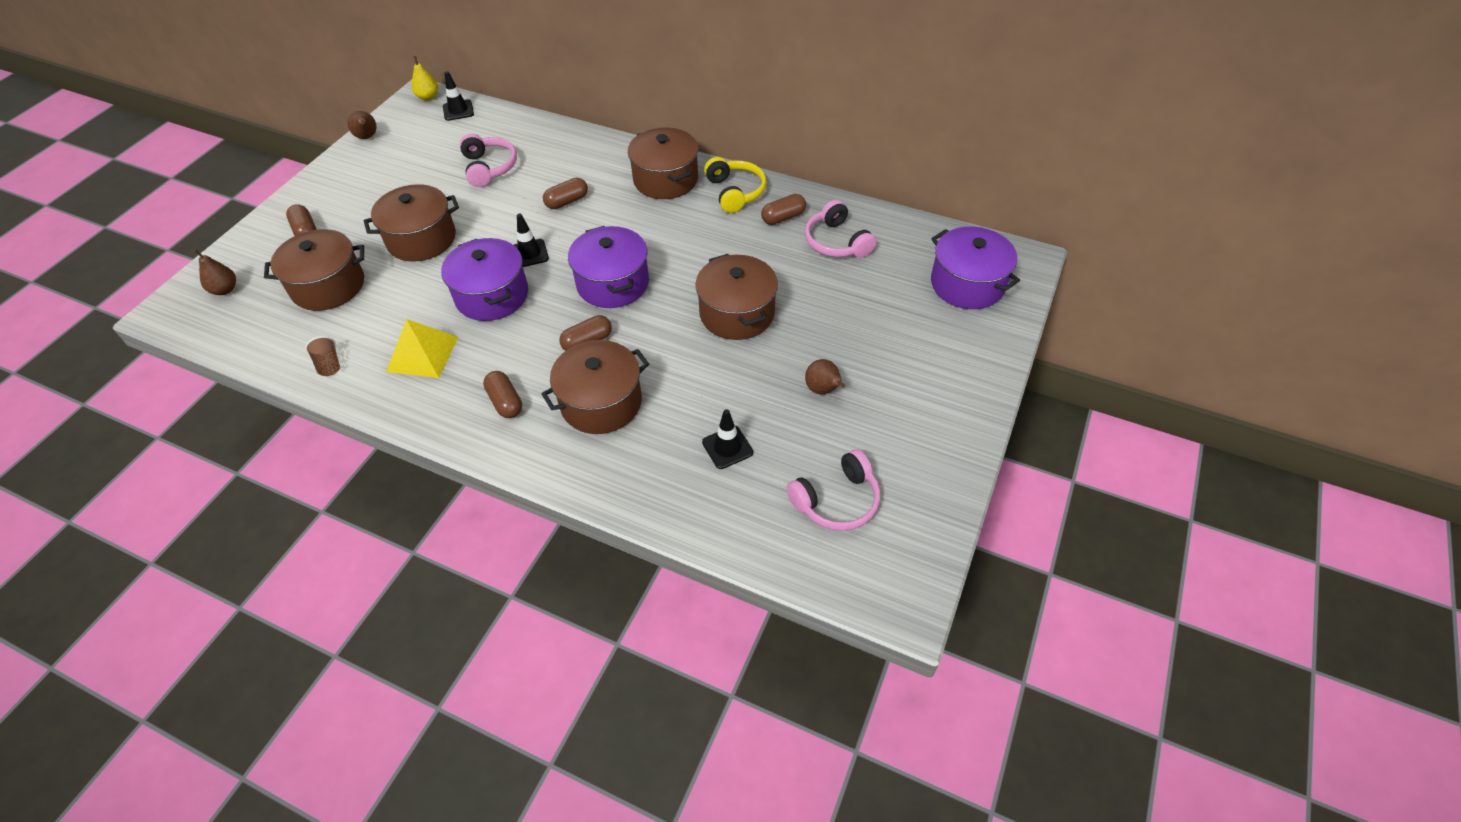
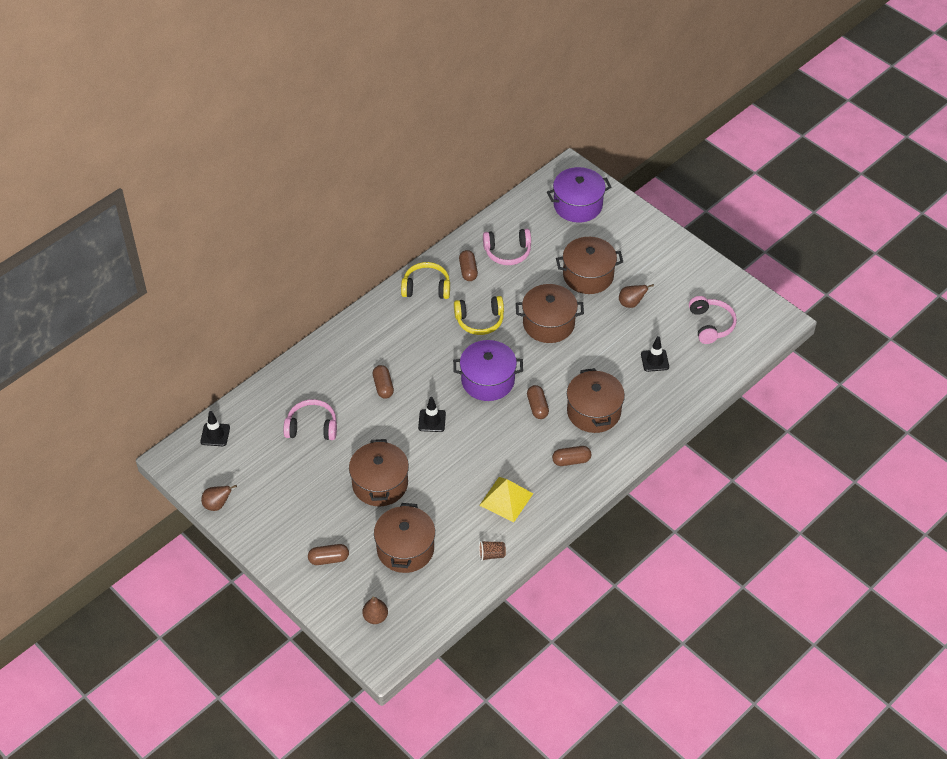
camera: 70 degrees left, 0 degrees up
yellow pear [412,56,438,101] -> none
purple pot [441,238,528,321] -> none
brown pot [628,128,698,199] -> brown pot moved to [556,237,623,294]
none -> yellow headphones [454,296,504,335]

